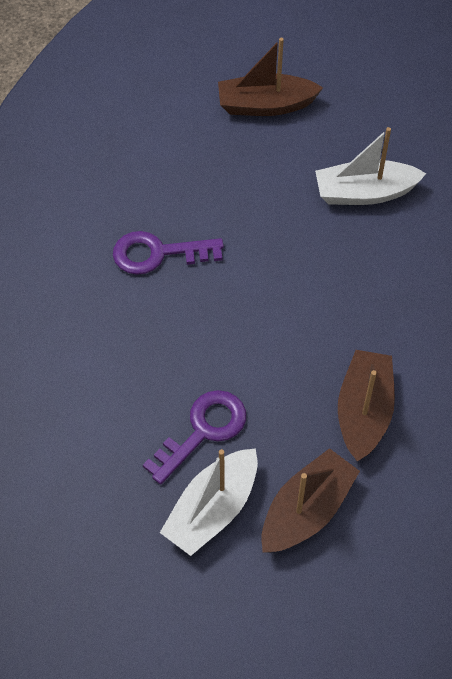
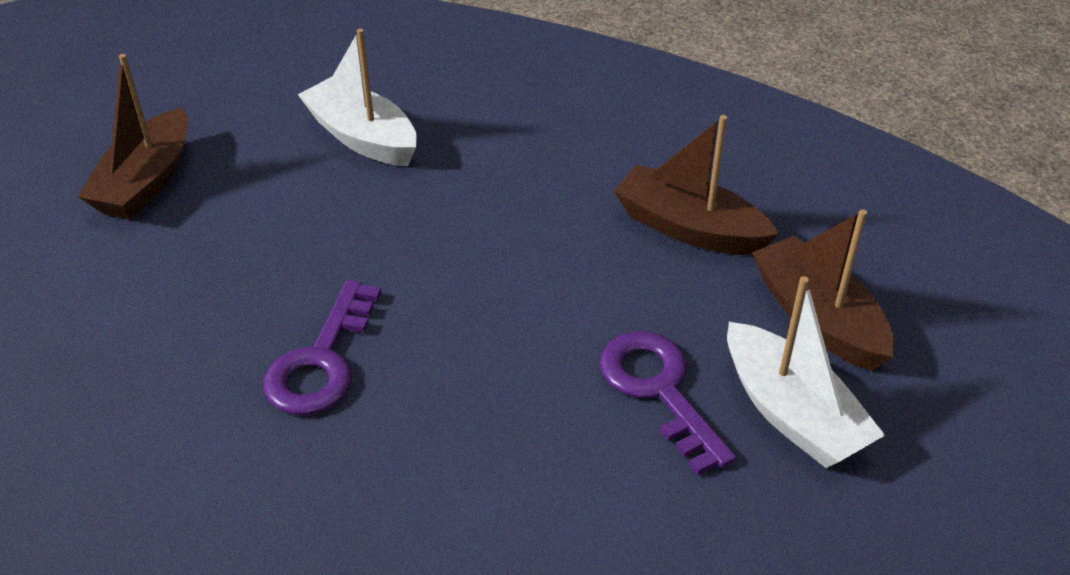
camera: 70 degrees left, 15 degrees down
white boat [315,127,427,205] -> white boat turned 120 degrees clockwise [298,29,417,166]

